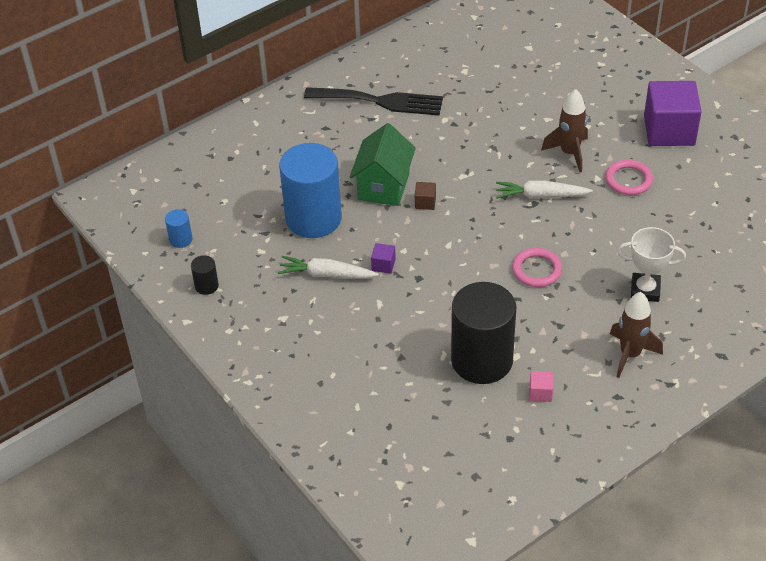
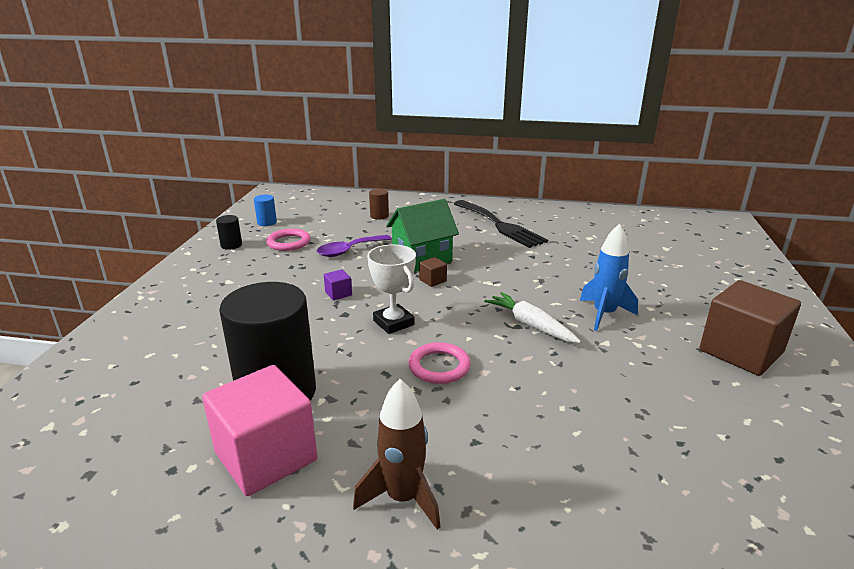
camera: 45 degrees right, 20 degrees down
white carrot [278,256,379,279] -> none
blue cylinder [279,143,342,238] -> purple spoon [317,235,392,257]
pink cube [530,371,553,402] -> pink cube [202,365,317,496], size x2.46
brown rocket [541,89,588,172] -> blue rocket [580,223,638,331]
pink ring [605,160,653,195] -> pink ring moved to [266,229,310,251]
white trophy [617,227,686,302] -> white trophy moved to [367,244,416,334]
purple cube [644,81,702,146] -> brown cube [699,280,801,376]
none -> brown cylinder [369,189,389,220]

